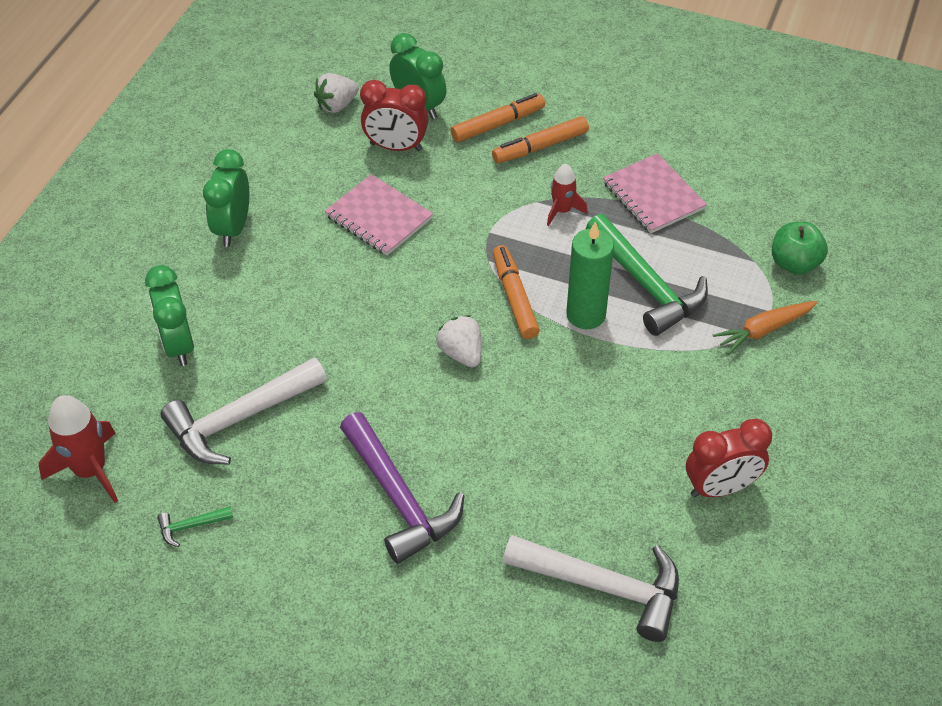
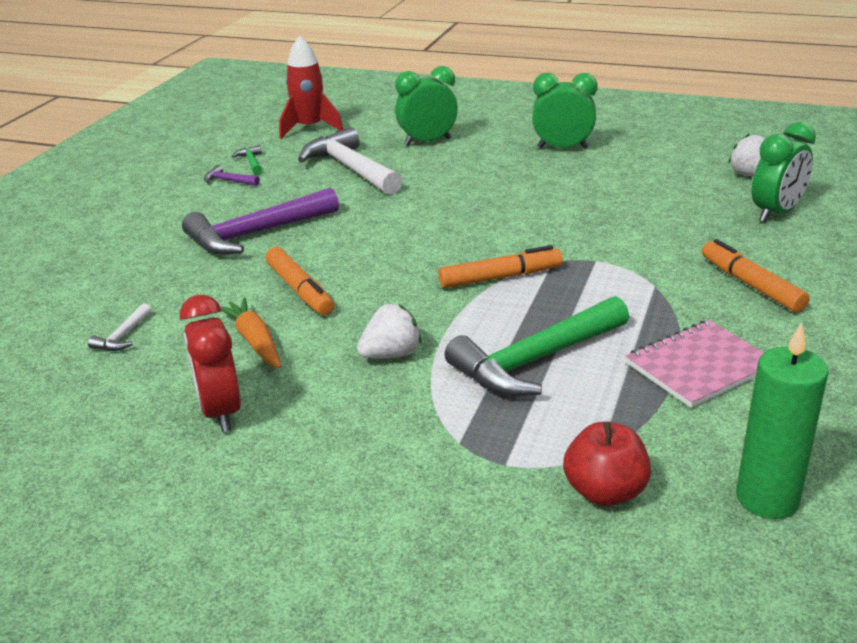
camera: 90 degrees right, 20 degrees down
pink notebook [325,174,433,256] -> none
red clock [360,80,429,151] -> none
white strawberry [436,315,481,367] -> white strawberry moved to [357,304,422,359]
orange marker [451,93,545,142] -> orange marker moved to [265,247,334,315]
white hammer [503,535,679,642] -> white hammer [88,303,152,351], size x0.43
red rocket [547,164,588,226] -> none
green candle [566,222,614,329] -> green candle moved to [736,322,829,519]
orange carrot [713,301,817,355] -> orange carrot moved to [220,297,281,368]
green apple [772,222,828,275] -> red apple [563,421,651,506]
none -> purple hammer [204,165,260,186]

